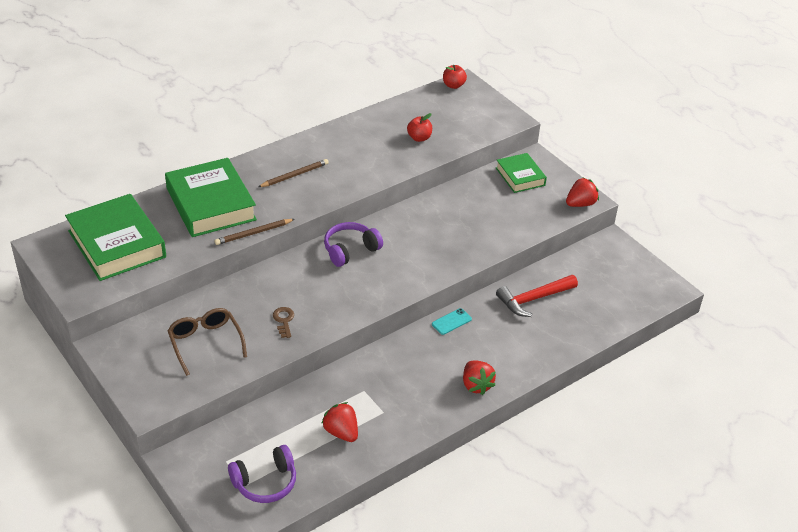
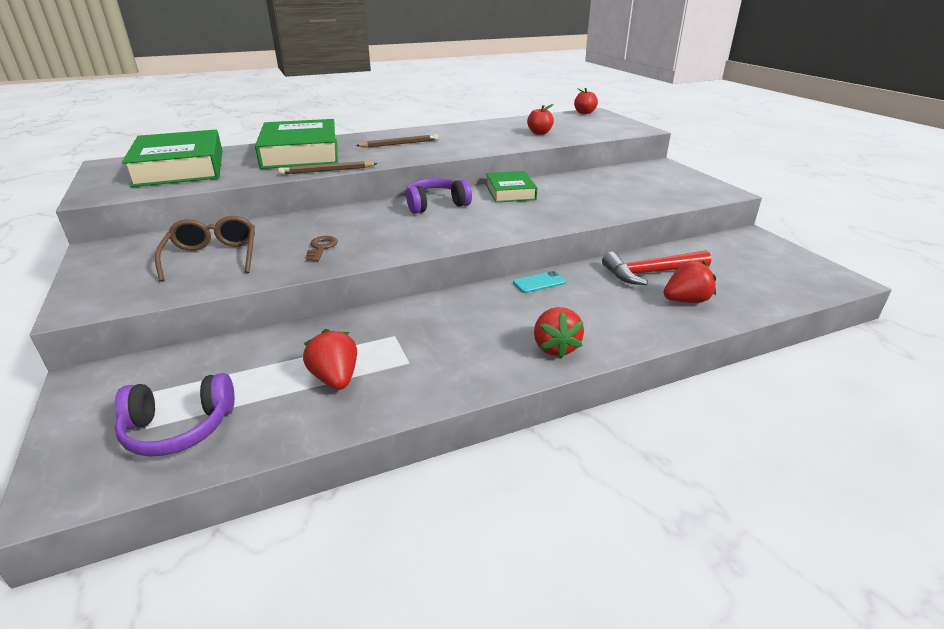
camera: 15 degrees right, 10 degrees down
green book [496,153,547,193] -> green book moved to [486,171,537,202]
red strawberry [566,177,599,207] -> red strawberry moved to [664,261,716,303]

